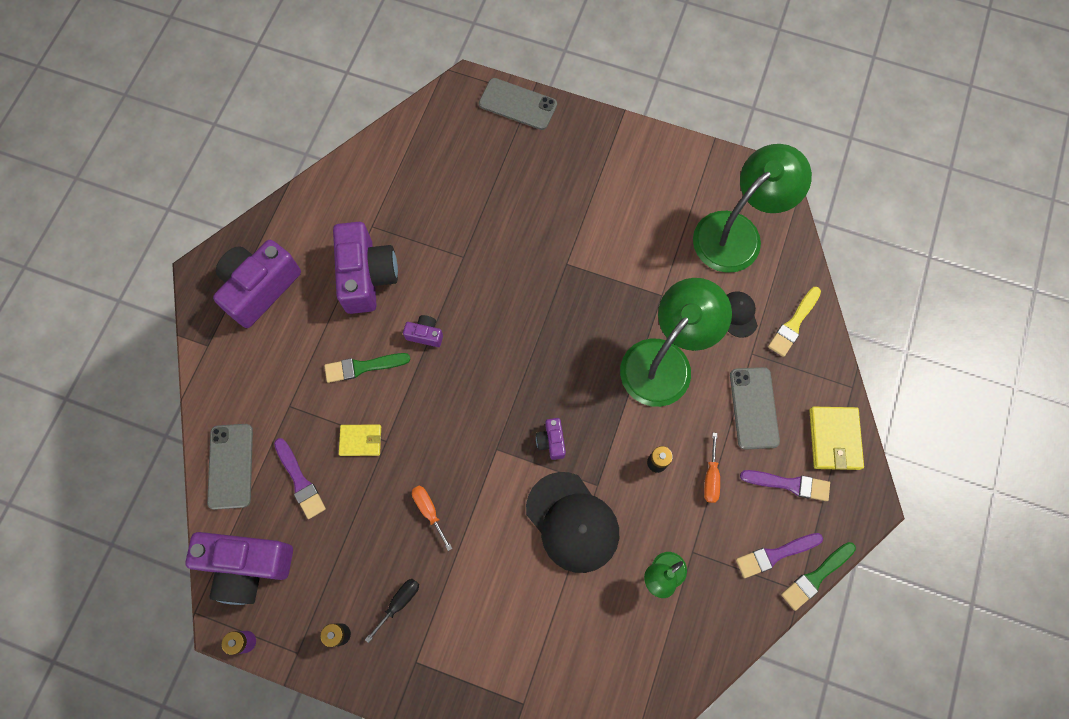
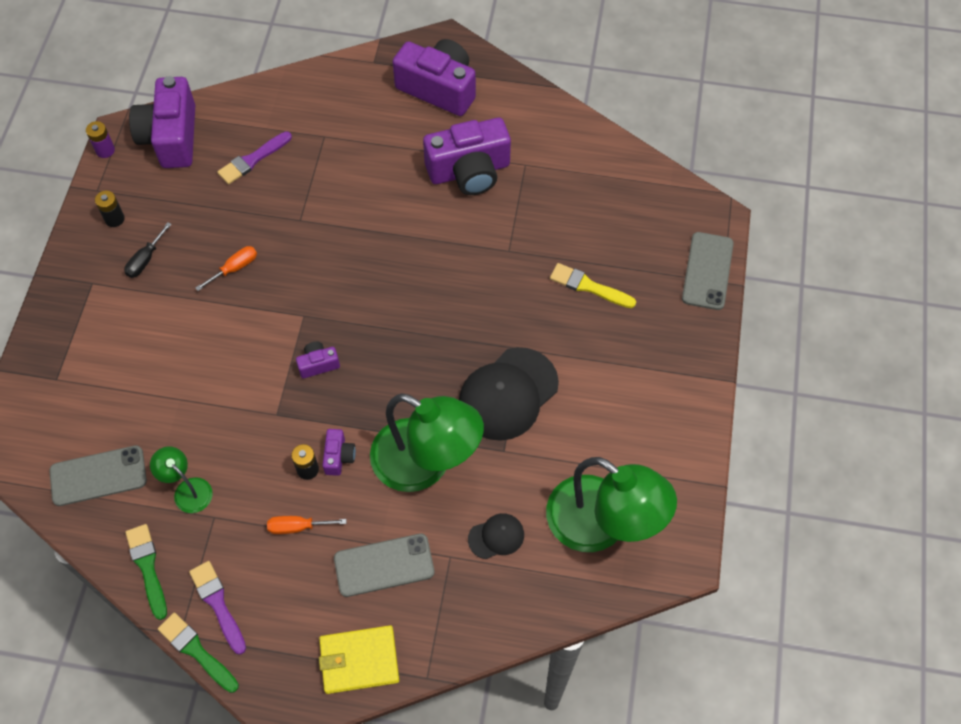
camera: 80 degrees right, 10 degrees down
grey phone [207,424,253,510] -> grey phone moved to [49,445,147,506]
green brush [325,353,410,383] -> green brush moved to [125,524,167,620]
yellow wallet [339,424,381,456] -> none
black screwdriver [365,579,419,643] -> black screwdriver turned 90 degrees clockwise [124,222,172,278]
purple camera [403,315,443,347] -> purple camera moved to [322,429,356,476]
black cap [526,472,619,573] -> black cap moved to [459,347,559,441]
purple brush [740,470,830,501] -> none
yellow brush [768,287,821,357] -> yellow brush moved to [550,263,636,308]

